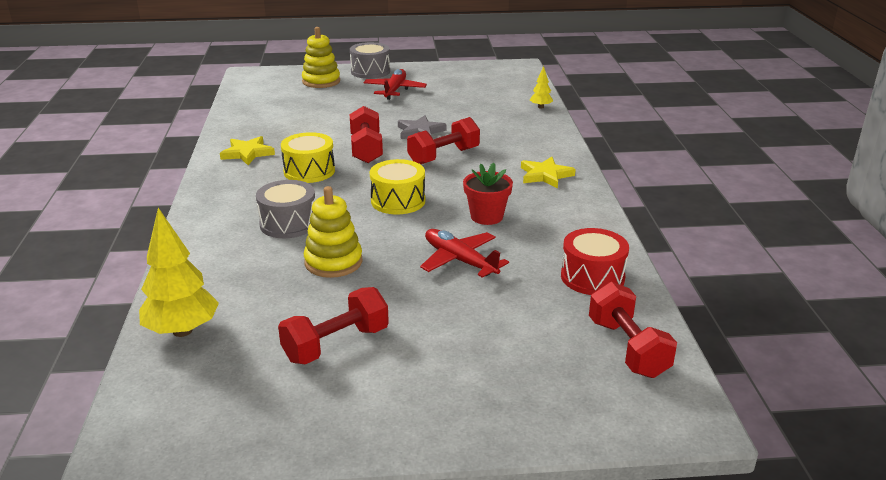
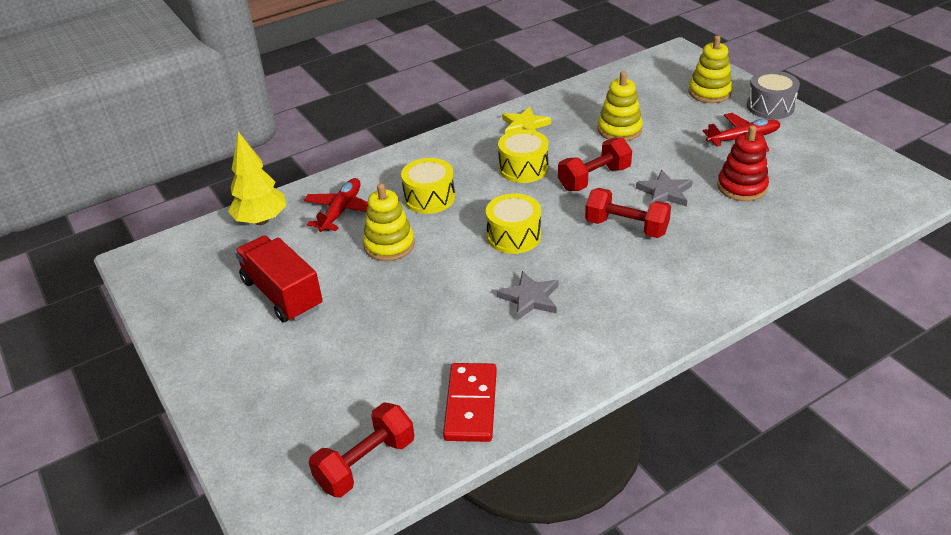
camera: 65 degrees right, 10 degrees up
grey drum [256,180,315,238] -> yellow drum [401,158,455,214]
red dumbbell [278,287,389,364] -> red truck [235,235,323,322]
red plane [420,229,509,278] -> red plane moved to [304,178,368,232]
red flower pot [463,163,513,225] -> grey star [497,271,558,320]
yellow star [521,157,576,188] -> none
yellow tree [530,66,553,109] -> none
red drum [561,228,629,295] -> red domino [443,363,497,442]
none -> yellow stacking toy [598,71,643,141]
none -> red stacking toy [717,125,769,201]

